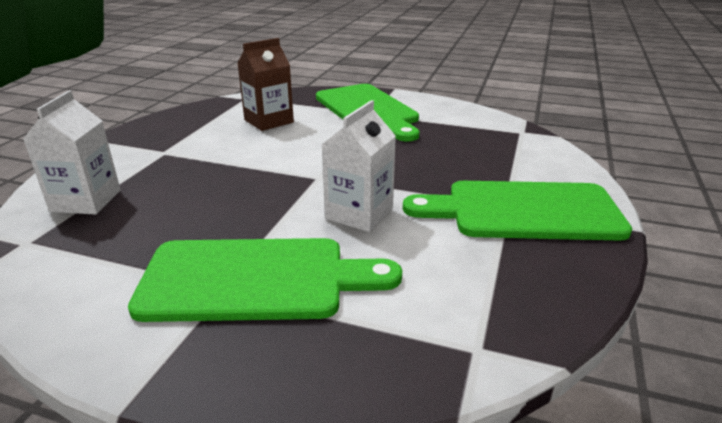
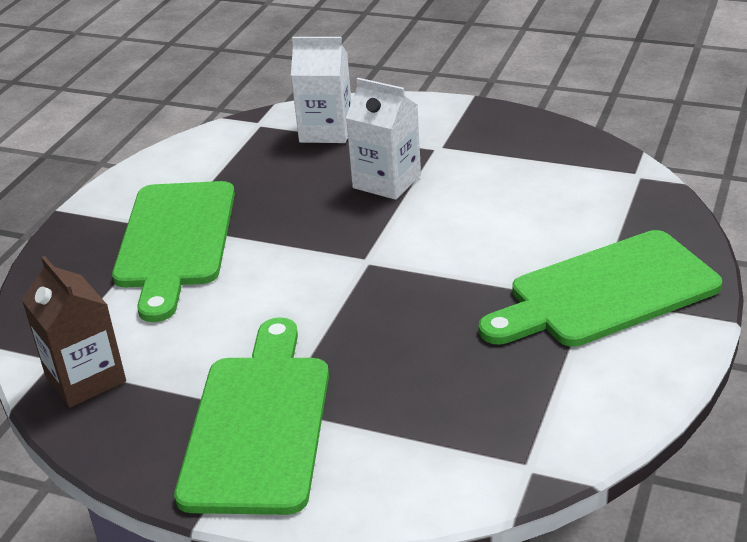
camera: 95 degrees right, 5 degrees up
brown carton [237,38,294,131] -> brown carton moved to [22,256,126,408]
white carton [322,100,396,232] -> white carton moved to [346,78,421,200]

